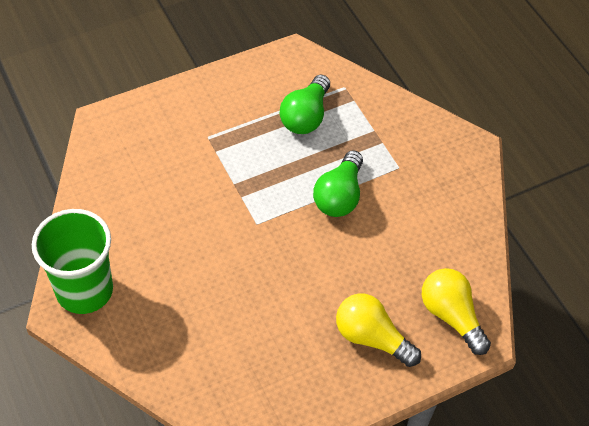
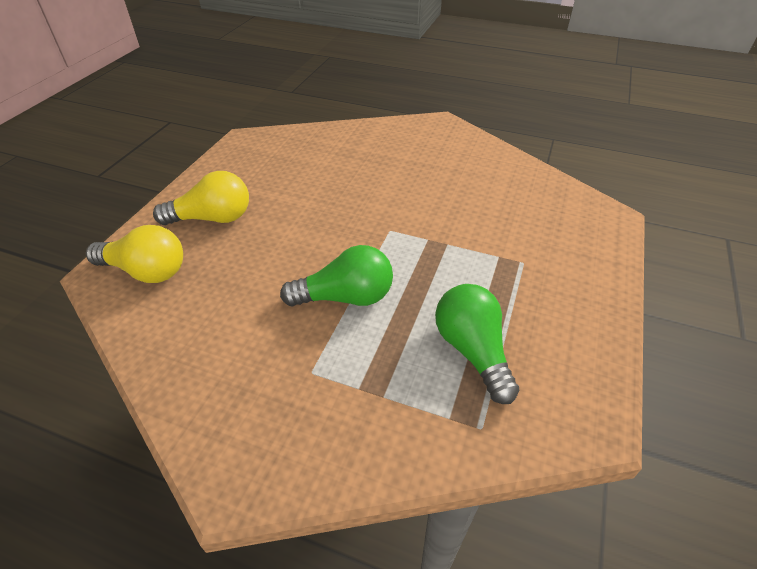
camera: 140 degrees right, 10 degrees down
green cup [32,209,113,314] -> none
green light bulb [313,150,363,217] -> green light bulb turned 105 degrees clockwise [280,245,393,307]

